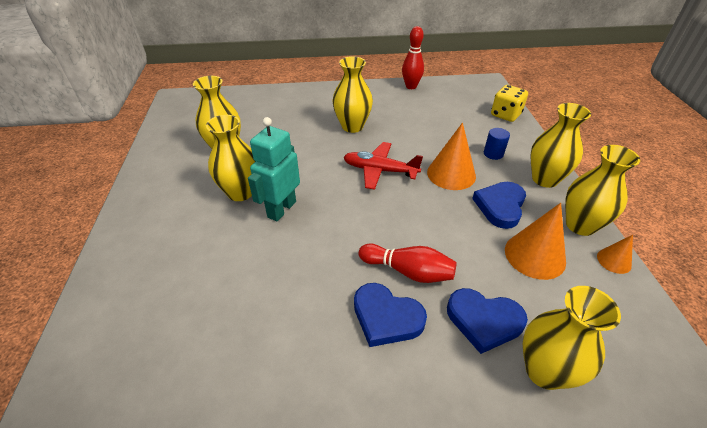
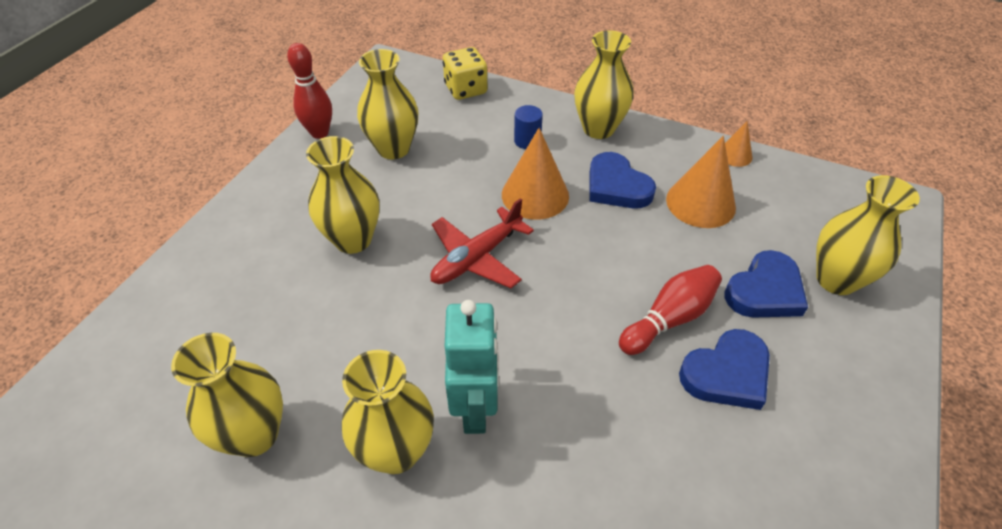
camera: 60 degrees left, 5 degrees up
turquoise robot [248,117,300,221] -> turquoise robot turned 150 degrees counterclockwise [445,300,499,434]
yellow vase [565,145,640,236] -> yellow vase moved to [357,49,418,159]

